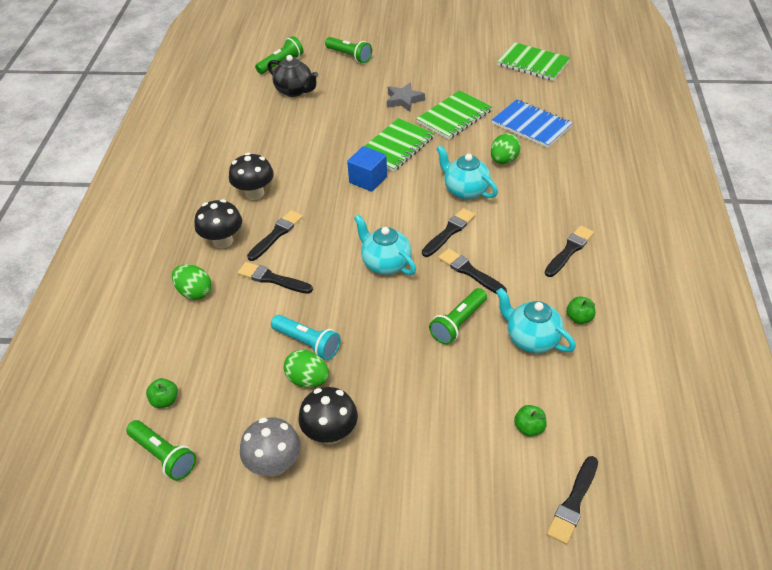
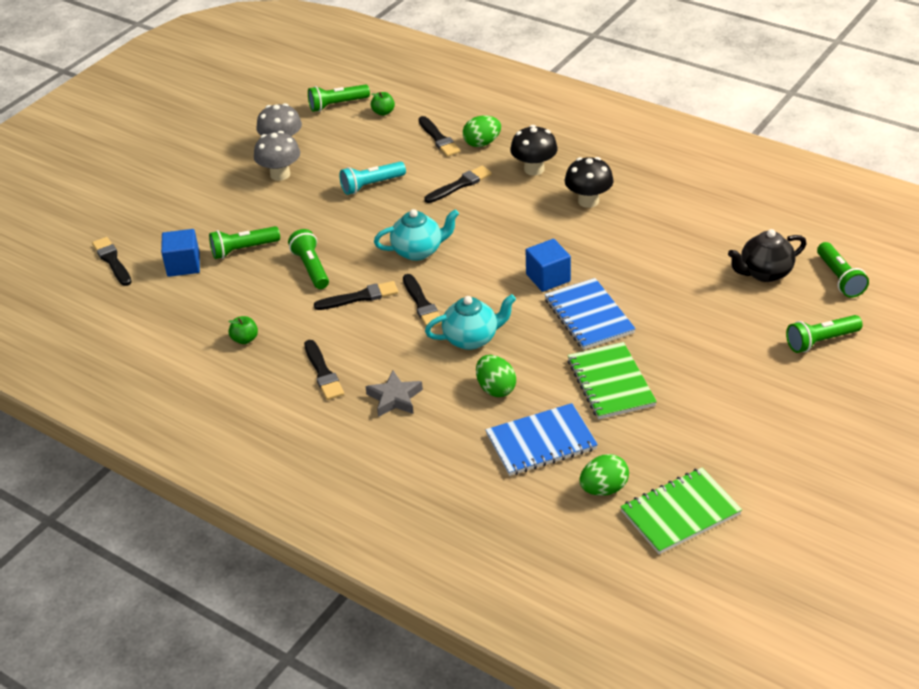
camera: 120 degrees right, 5 degrees down
black brush [247,210,303,261] -> black brush moved to [419,116,460,157]
green egg [284,350,329,388] -> green egg moved to [580,454,629,496]
black mushroom [299,387,358,445] -> grey mushroom [254,131,300,181]
green notebook [365,118,434,172] -> blue notebook [545,278,636,350]
grey star [387,82,425,112] -> grey star moved to [365,371,423,417]
turquoise teapot [496,288,576,353] -> none
green apple [514,405,547,436] -> blue cube [161,229,200,277]
none -> green flashlight [209,226,280,259]

